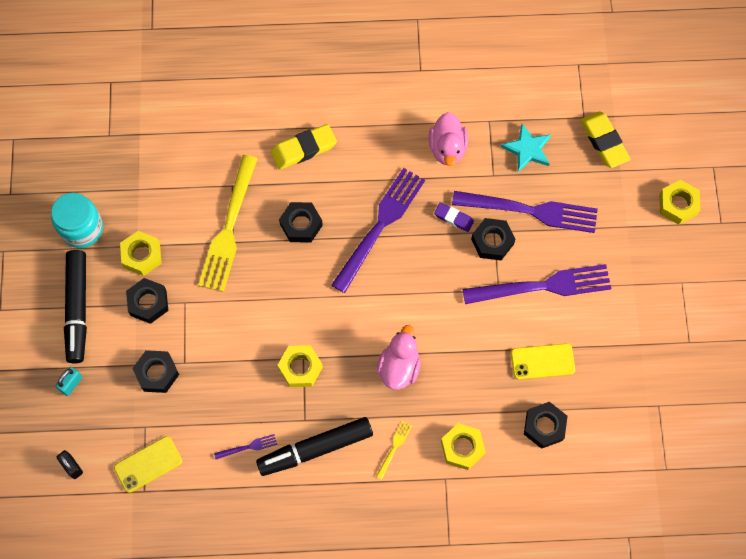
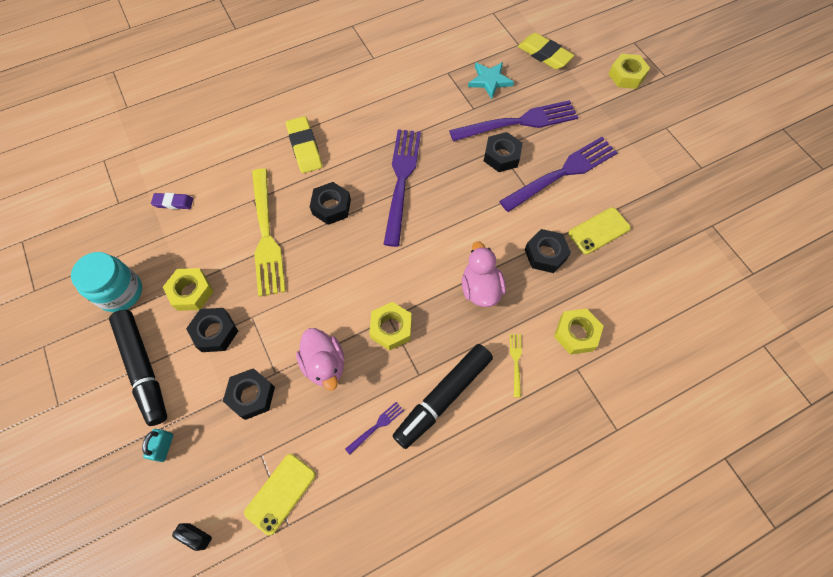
camera: 25 degrees left, 5 degrees down
yellow eraser [271,124,337,170] -> yellow eraser turned 60 degrees counterclockwise [286,116,322,173]
pink duck [429,112,468,166] -> pink duck moved to [296,328,344,391]
purple eraser [434,202,474,232] -> purple eraser moved to [151,193,193,209]
black nut [524,402,567,449] -> black nut moved to [525,229,571,273]

